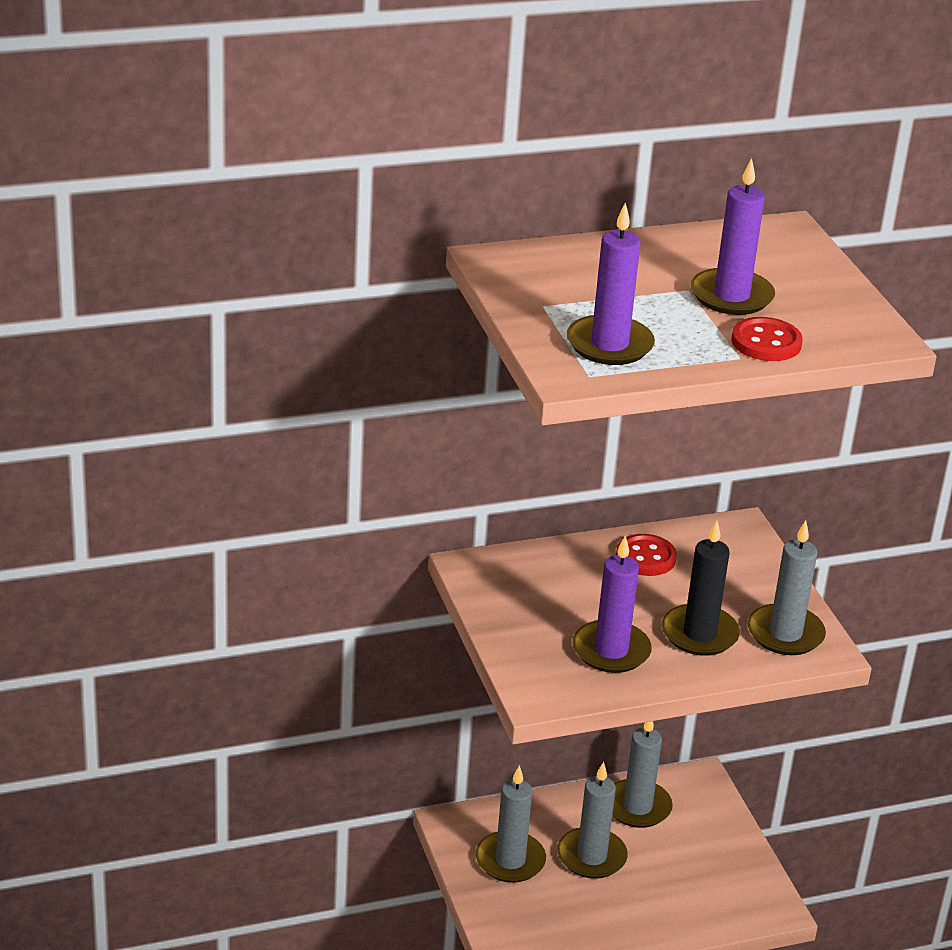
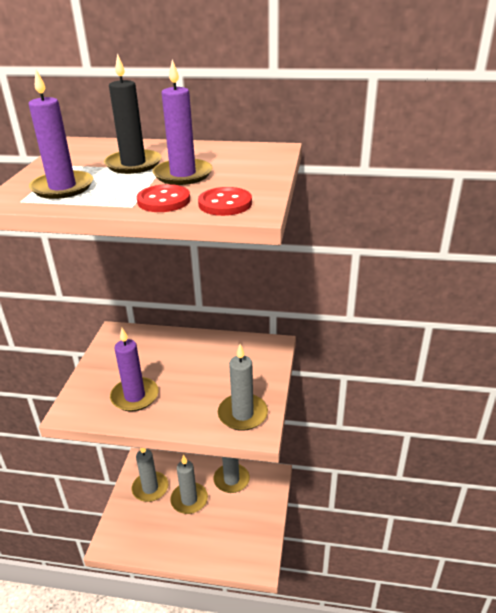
camera: 30 degrees right, 0 degrees up
red button [616,534,677,576] -> red button moved to [198,187,252,216]
black candle [662,520,740,656] -> black candle moved to [104,53,162,174]

